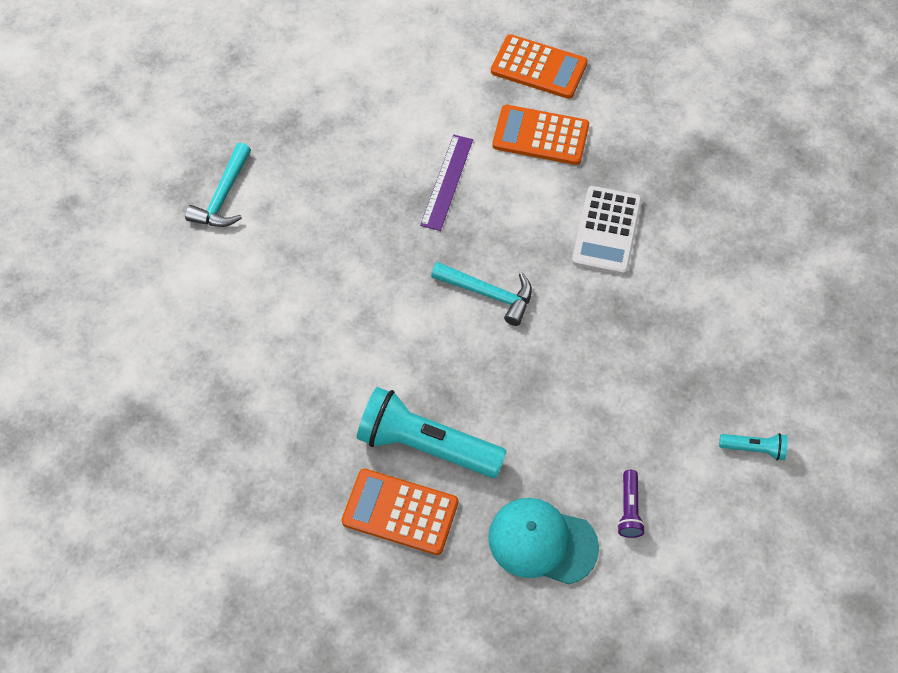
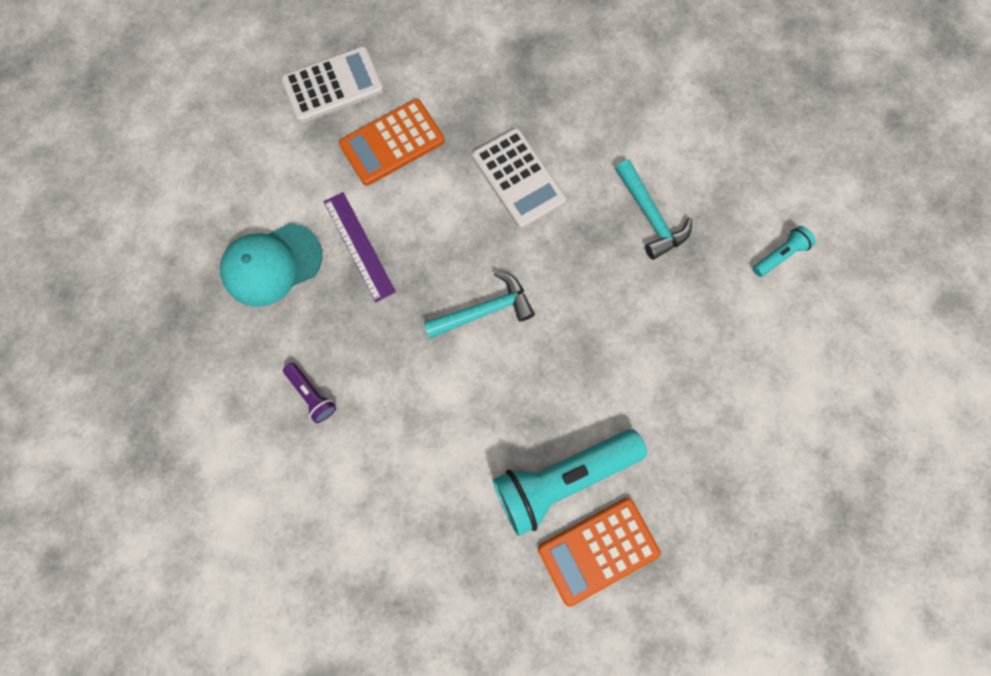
camera: 45 degrees left, 15 degrees up
turquoise hammer [185,143,251,227] -> turquoise hammer moved to [615,159,692,260]
turquoise cap [488,498,599,585] -> turquoise cap moved to [220,223,322,307]
orange calculator [491,34,588,99] -> white calculator [281,47,384,123]
purple flashlight [617,470,645,538] -> purple flashlight moved to [283,363,336,423]

